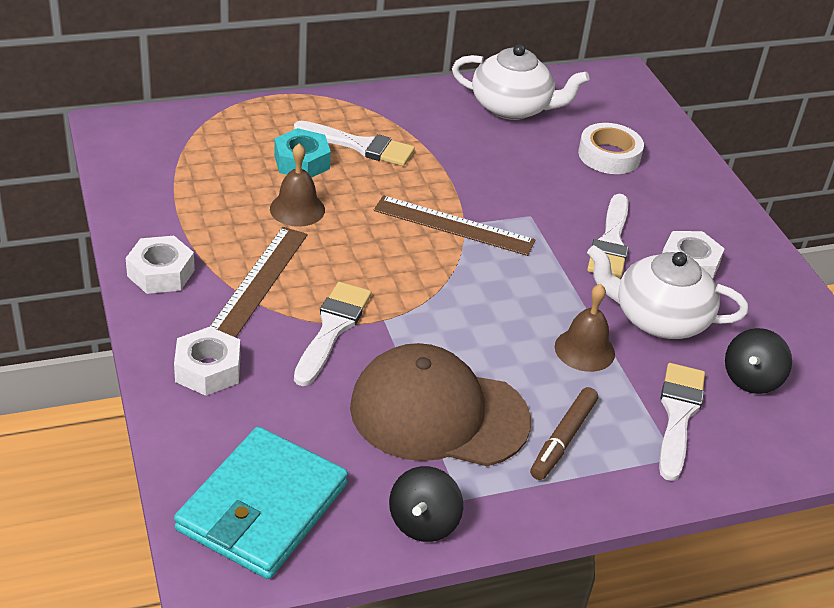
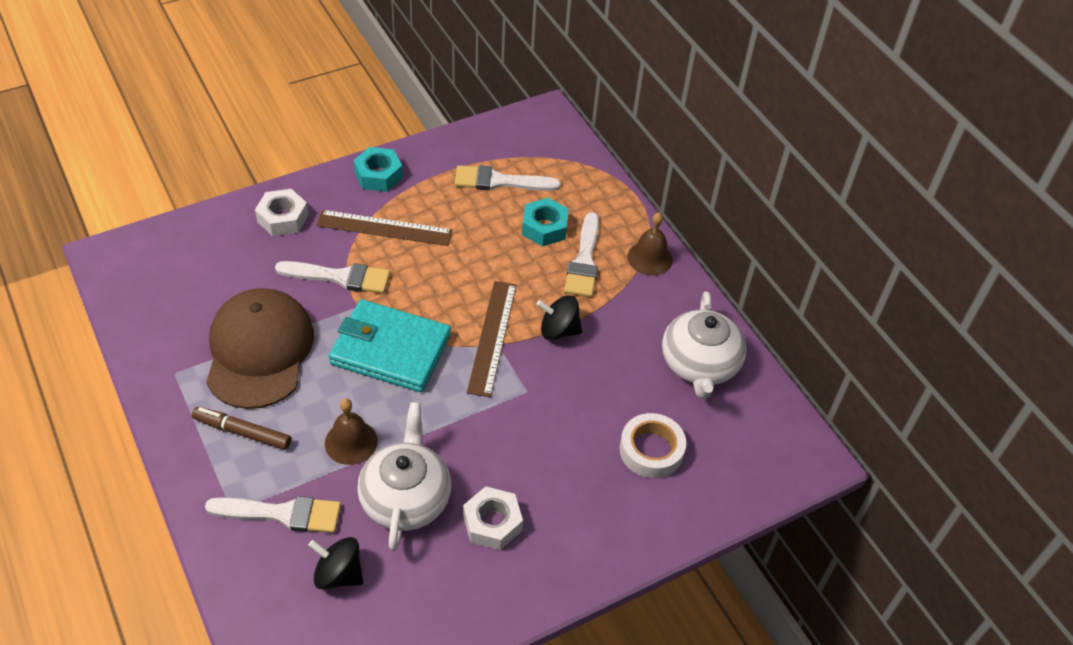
camera: 80 degrees right, 10 degrees up
white nut [126,236,195,294] -> turquoise nut [353,147,403,192]
turquoise wallet [174,427,348,579] -> turquoise wallet moved to [329,299,451,392]
brown bell [270,143,325,227] -> brown bell moved to [627,212,673,276]
black spinning top [389,466,463,542] -> black spinning top moved to [536,295,582,340]
white brush [587,194,629,279] -> white brush moved to [455,165,561,191]

